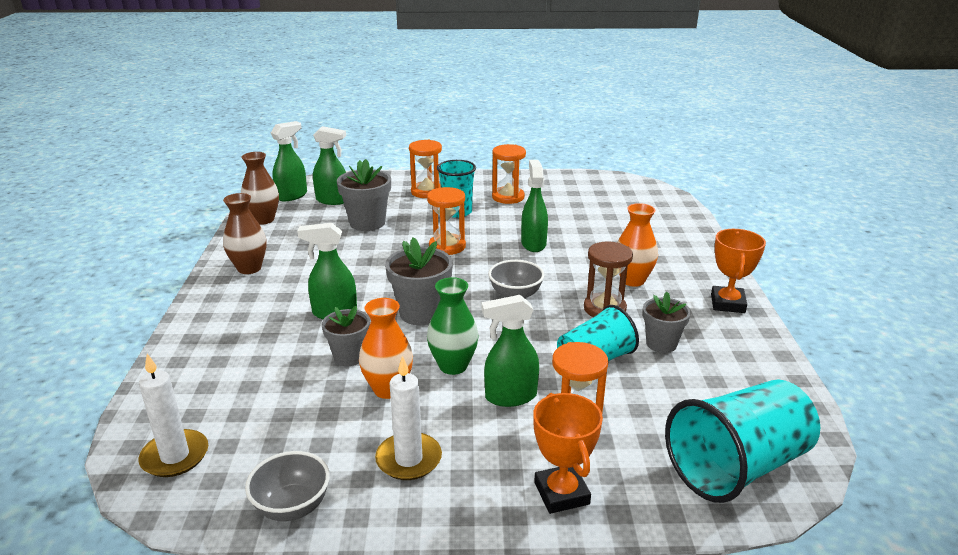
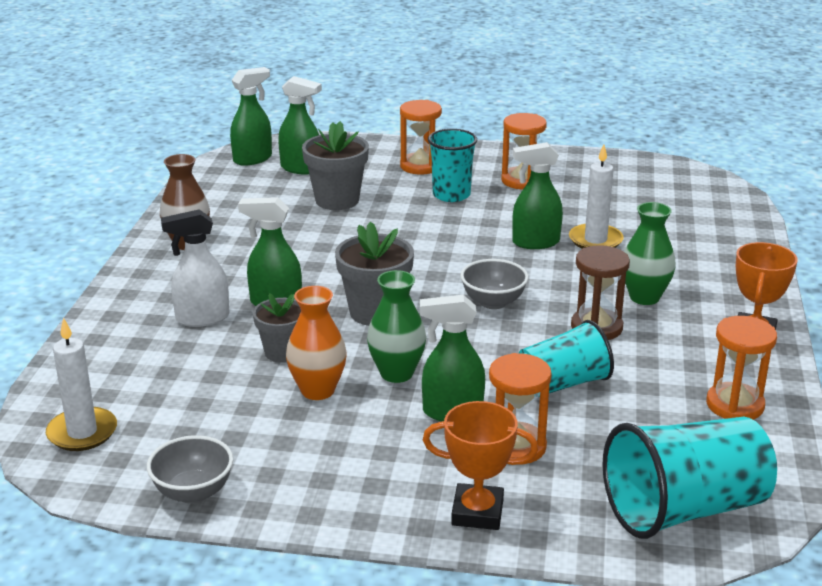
camera: 10 degrees right, 0 degrees up
brown vase [241,152,279,225] -> none
white candle [375,356,442,480] -> white candle moved to [569,144,624,249]
orange hourglass [427,187,466,255] -> orange hourglass moved to [706,316,777,420]
green spray bottle [521,160,548,252] -> green spray bottle turned 105 degrees counterclockwise [512,142,563,249]
orange trophy [533,393,603,514] -> orange trophy turned 75 degrees counterclockwise [423,401,538,530]
orange vase [617,203,658,287] -> green vase [624,202,676,305]
grey flower pot [643,292,691,353] -> none
none -> white spray bottle [161,209,229,327]

